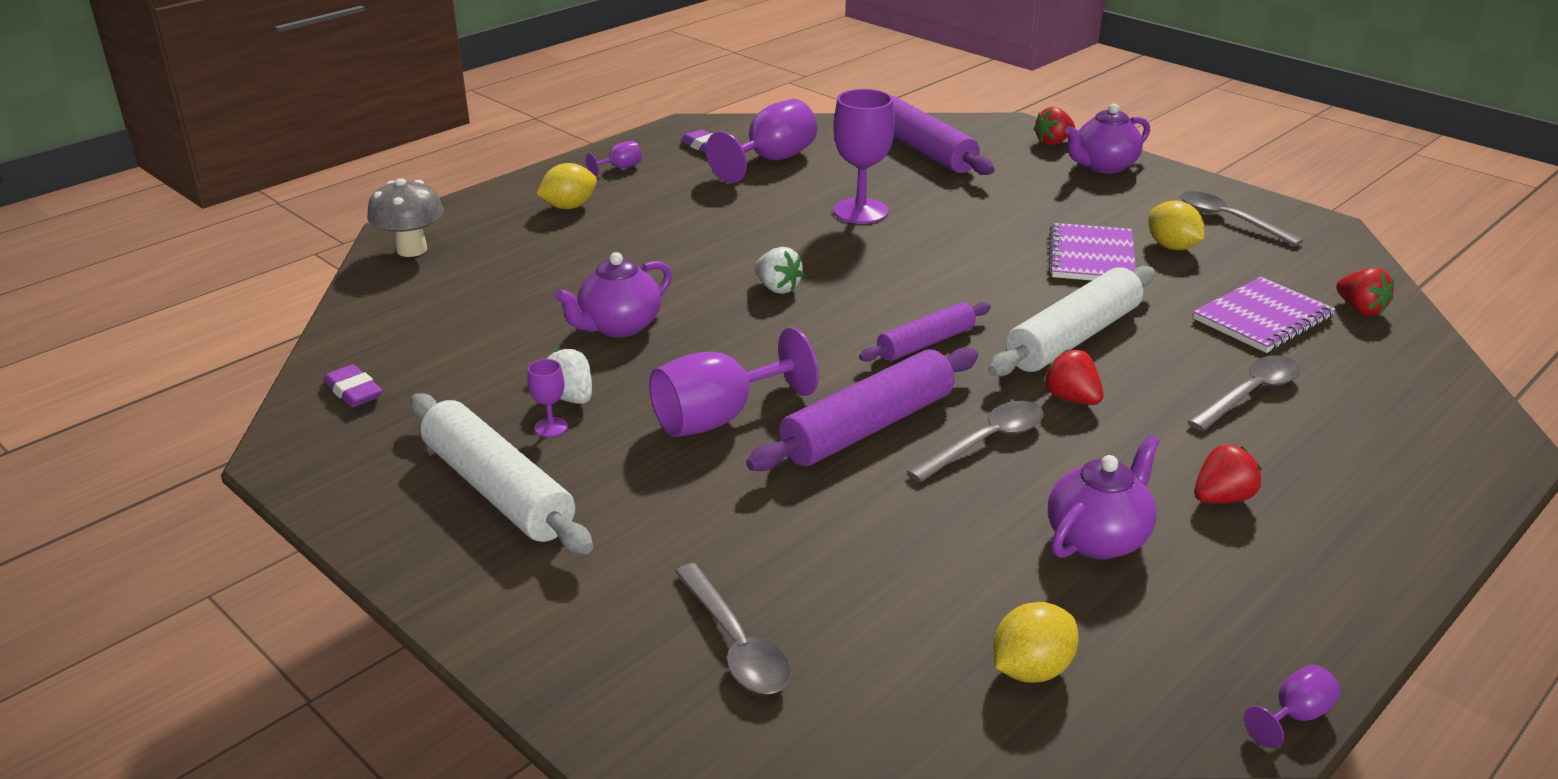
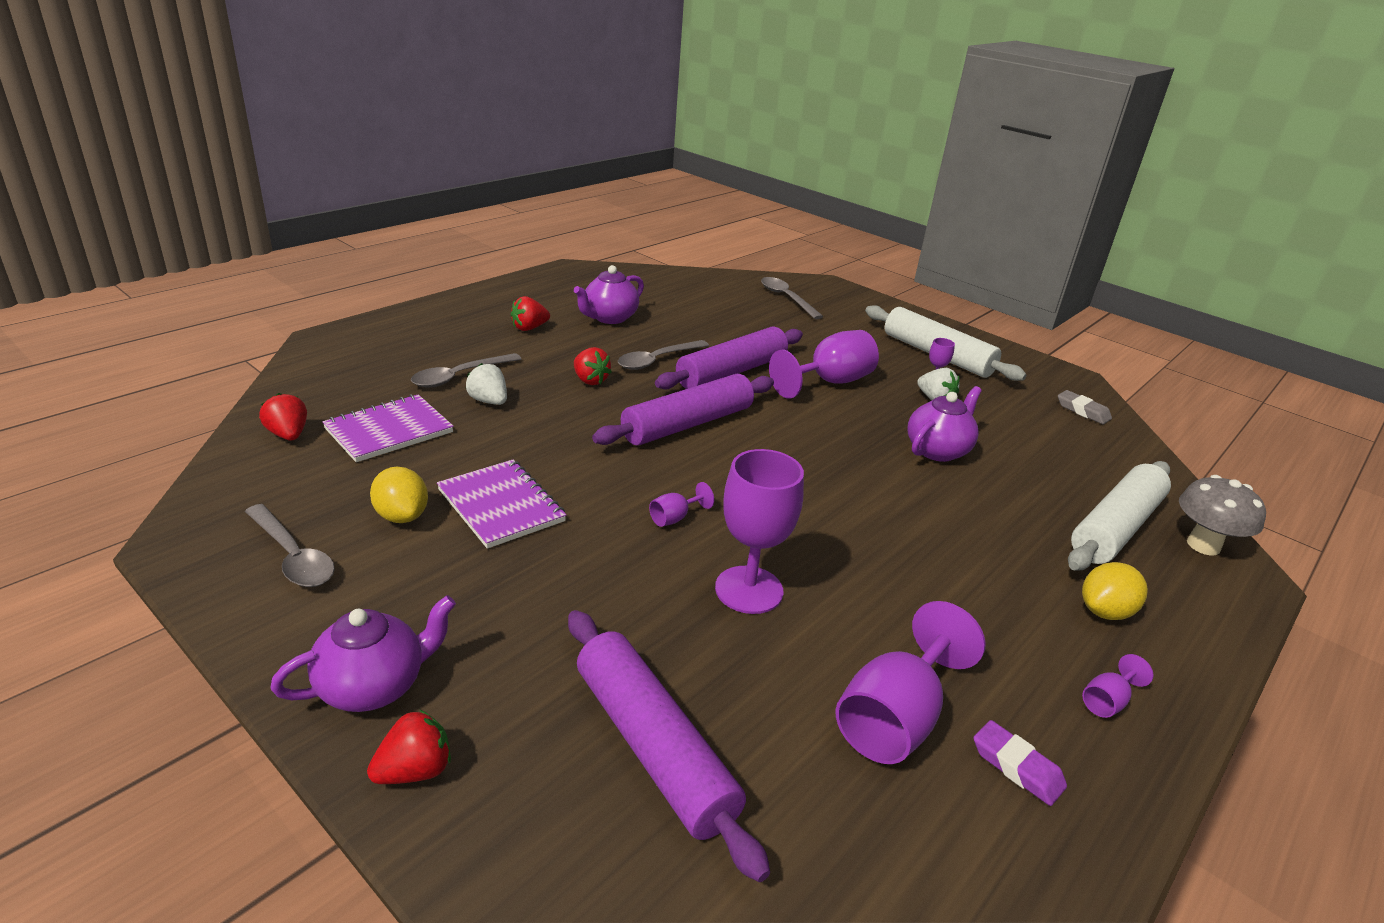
camera: 175 degrees right, 0 degrees up
purple eraser [324,364,382,407] -> grey eraser [1058,390,1112,424]
white strawberry [754,247,804,294] -> white strawberry moved to [466,363,507,405]
purple rolling pin [859,302,991,362] -> purple rolling pin [592,374,774,446], size x1.63
white rolling pin [988,266,1155,376] -> white rolling pin moved to [1068,461,1171,571]
yellow lemon [993,602,1079,683] -> none
purple notebook [1048,223,1136,281] -> purple notebook turned 45 degrees counterclockwise [437,460,567,549]
purple goblet [1244,665,1340,748] -> purple goblet moved to [649,482,714,527]

